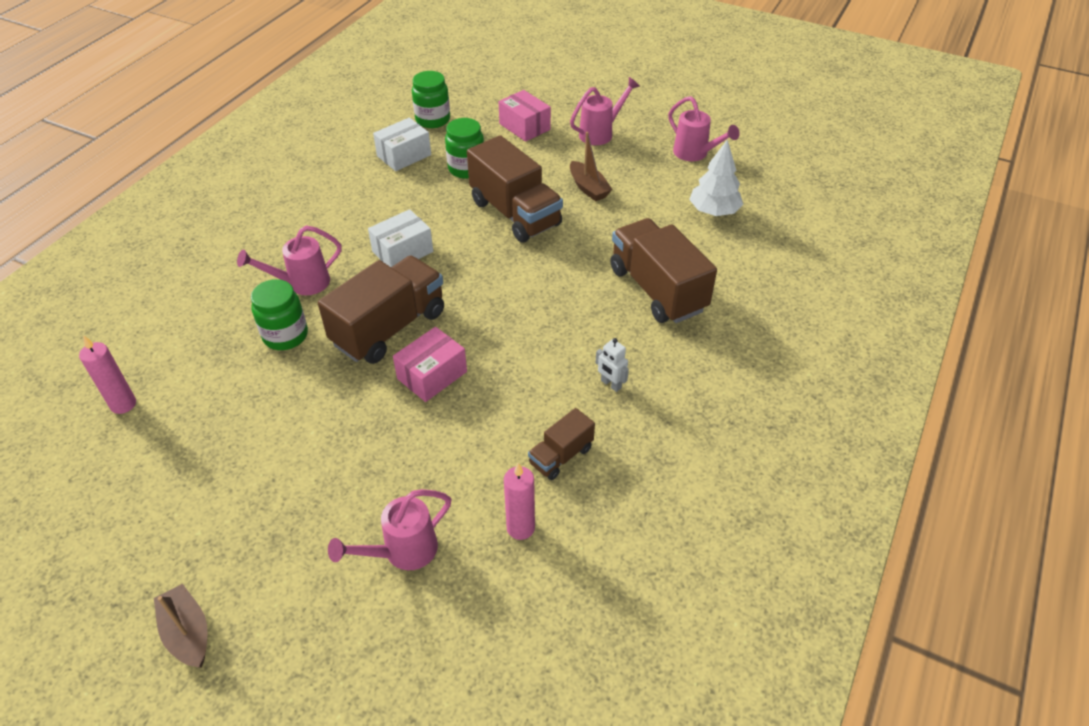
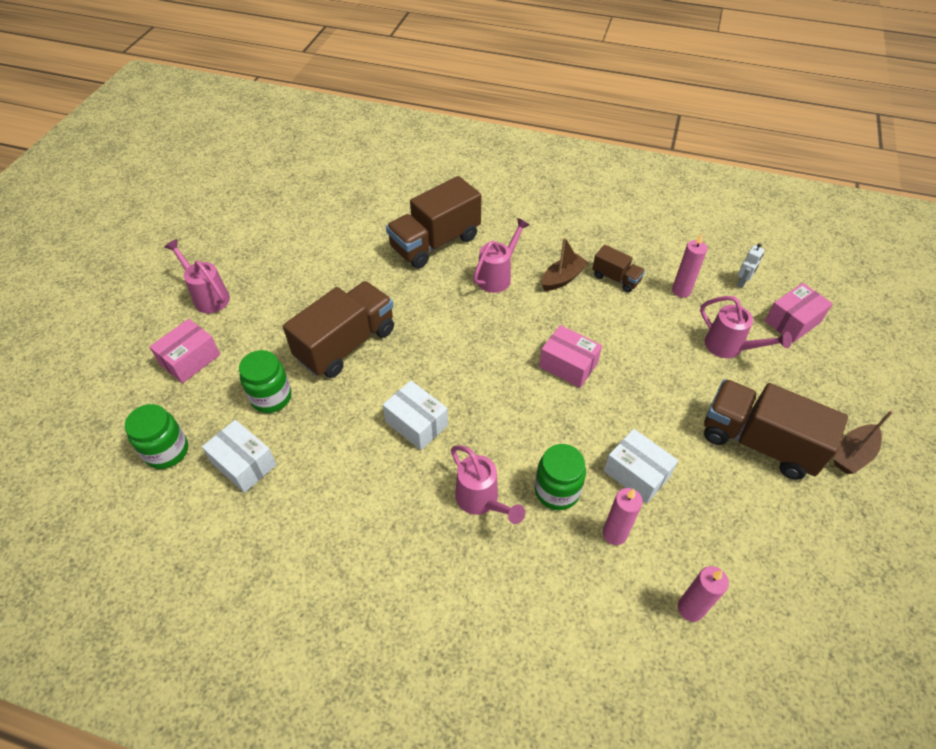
camera: 100 degrees left, 5 degrees up
brown truck [318,256,444,364] -> brown truck moved to [704,379,848,480]
brown boat [570,132,613,201] -> brown boat moved to [542,237,589,291]
white robot [596,338,629,392] -> white robot moved to [737,243,764,288]
pink watering can [668,96,740,161] -> pink watering can moved to [473,218,530,293]
white tree [689,139,743,216] -> none
none -> pink candle [603,488,643,545]
none -> white box [604,429,678,503]
none -> pink box [765,283,833,343]

